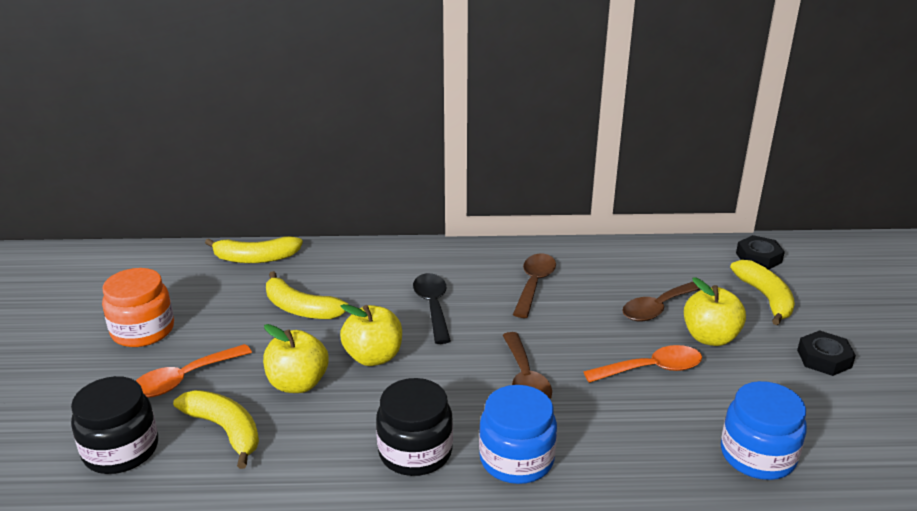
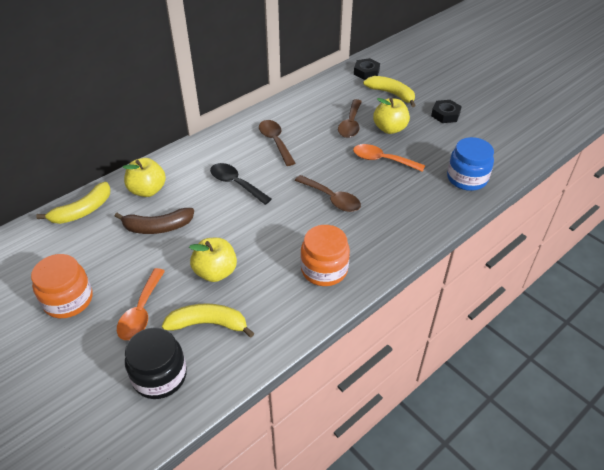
camera: 40 degrees left, 15 degrees up
yellow banana [266,271,348,319] -> brown banana [114,208,194,234]
yellow apple [340,304,402,366] -> yellow apple moved to [122,158,166,197]
black jar [376,378,453,476] -> orange jar [300,225,350,286]
blue jar [479,385,557,484] -> none
orange spoon [584,345,702,383] -> orange spoon turned 105 degrees counterclockwise [353,144,425,172]

